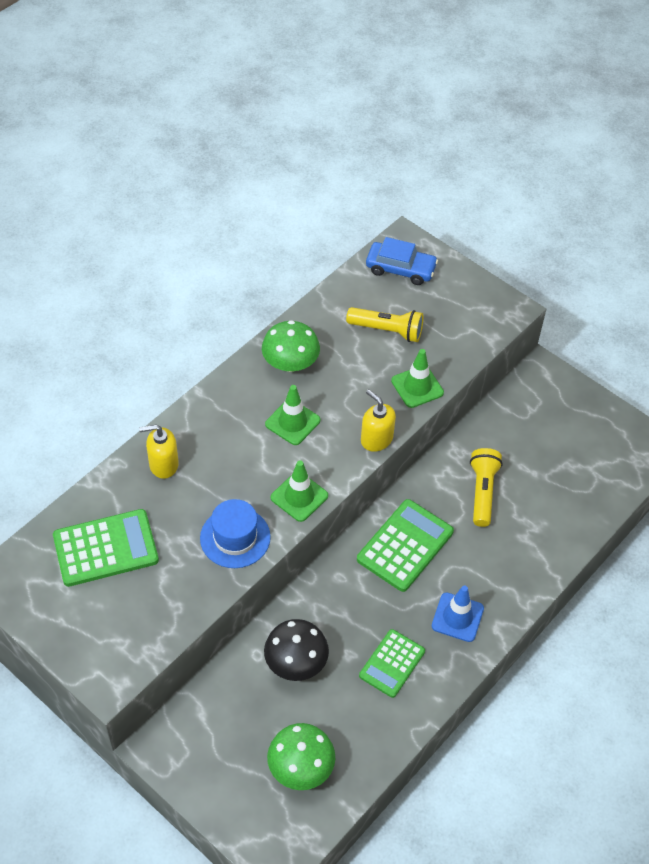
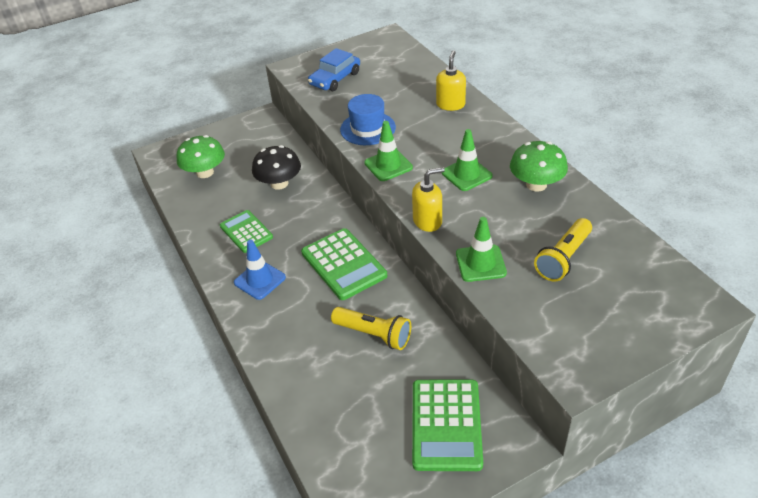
camera: 115 degrees right, 10 degrees down
green calculator [53,509,159,587] -> green calculator moved to [412,380,483,471]
blue car [366,237,438,285] -> blue car moved to [308,48,360,91]

